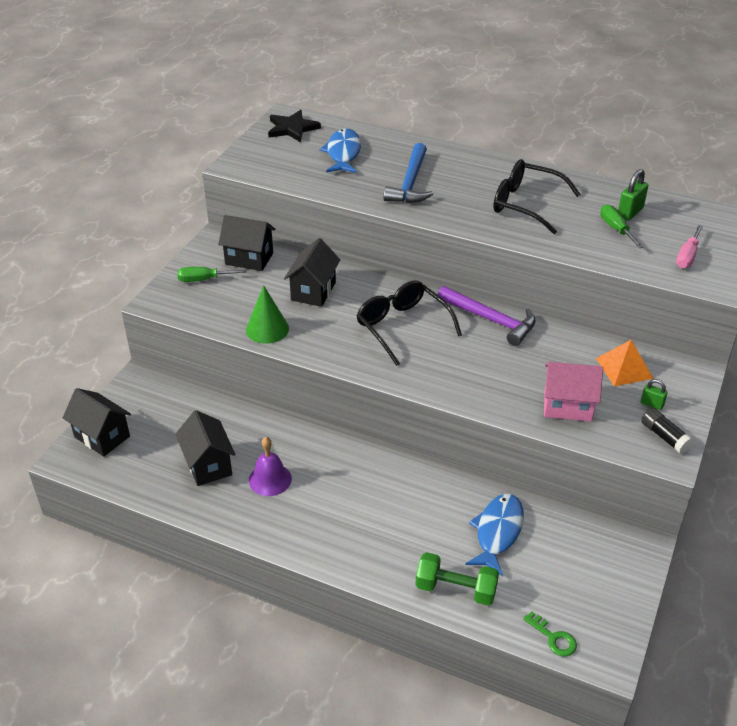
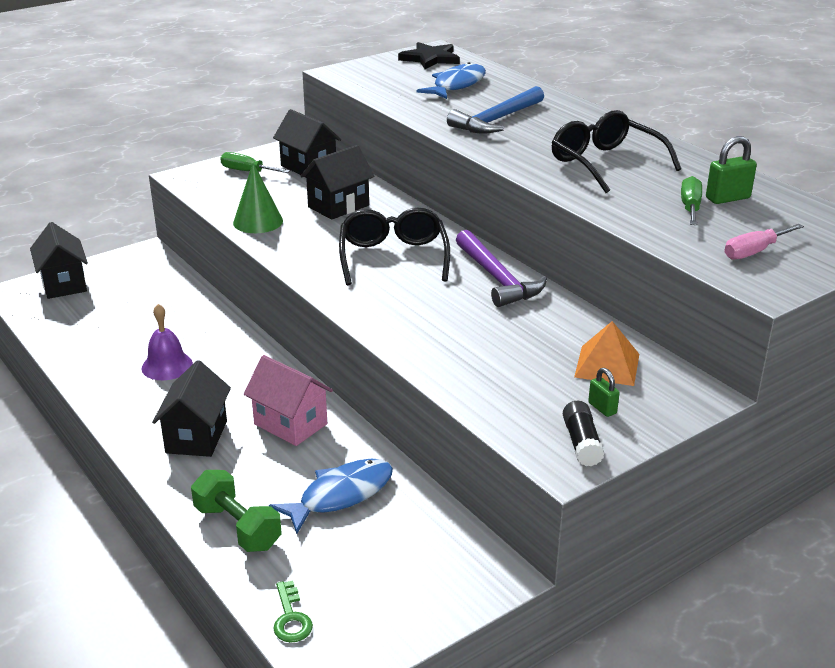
camera: 30 degrees right, 10 degrees down
black house [175,410,236,486] -> black house moved to [152,360,231,457]
pink house [544,362,603,422] -> pink house moved to [244,355,333,446]

